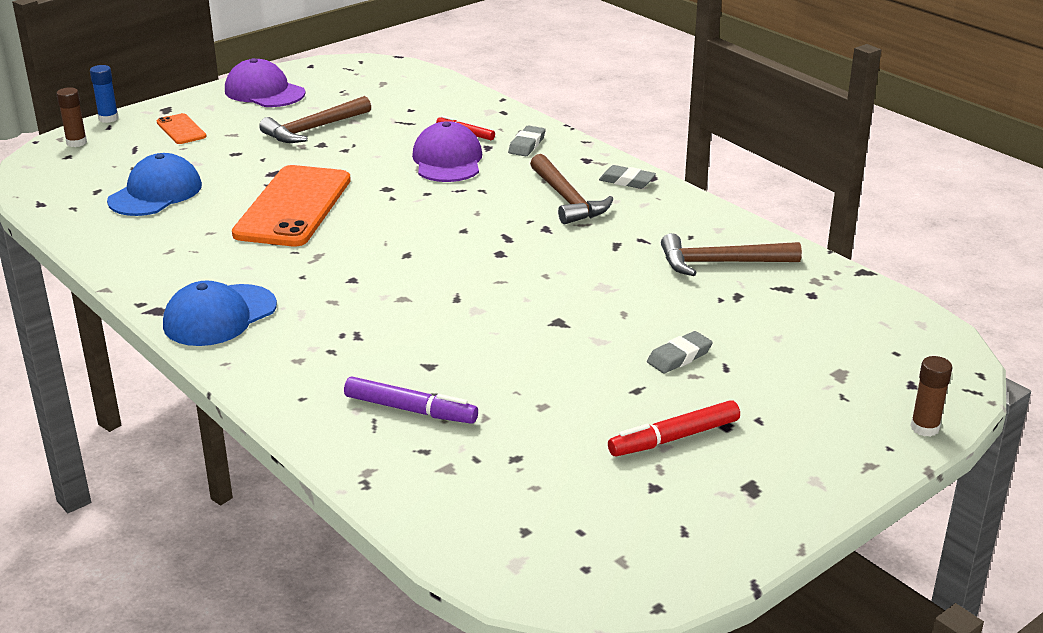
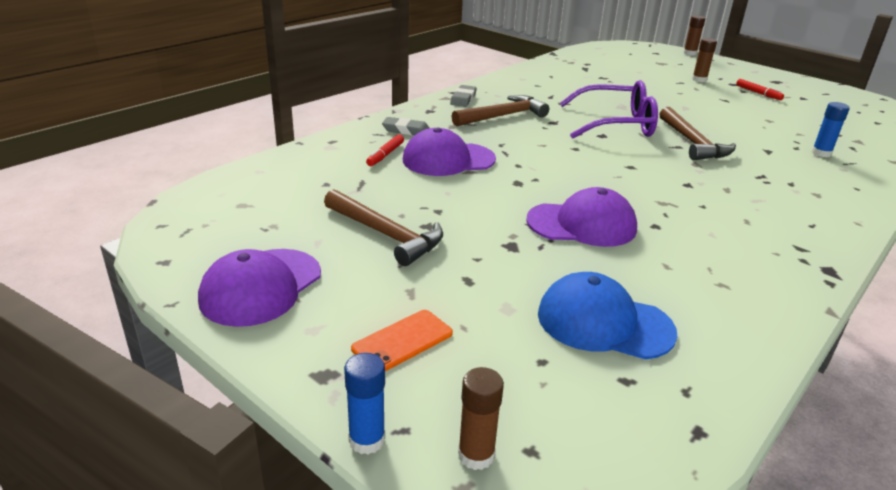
camera: 100 degrees left, 0 degrees up
blue cap [163,281,277,346] -> none
orange phone [232,165,351,246] -> purple cap [526,187,637,247]
purple marker [344,377,478,424] -> blue glue stick [812,102,850,157]
red marker [608,400,740,456] -> red marker [736,79,784,100], size x0.66
grey eraser [647,331,713,373] -> none
brown hammer [661,233,802,276] -> brown hammer moved to [660,107,736,160]
none -> purple glasses [560,80,658,138]
none -> brown glue stick [692,38,717,82]

